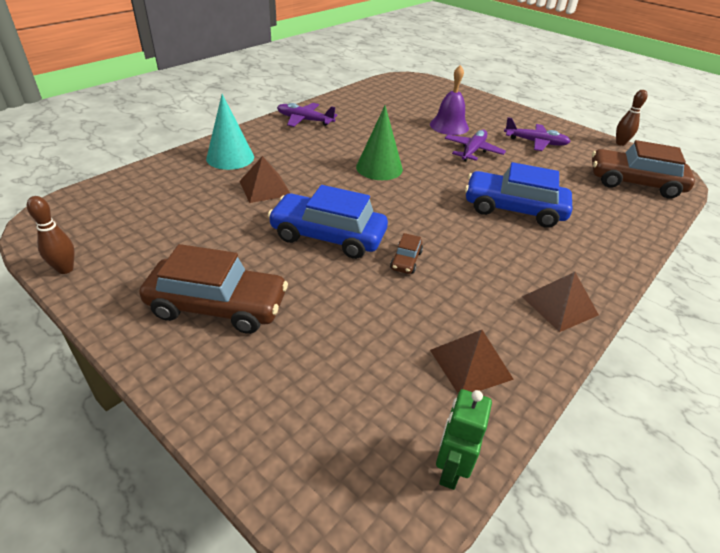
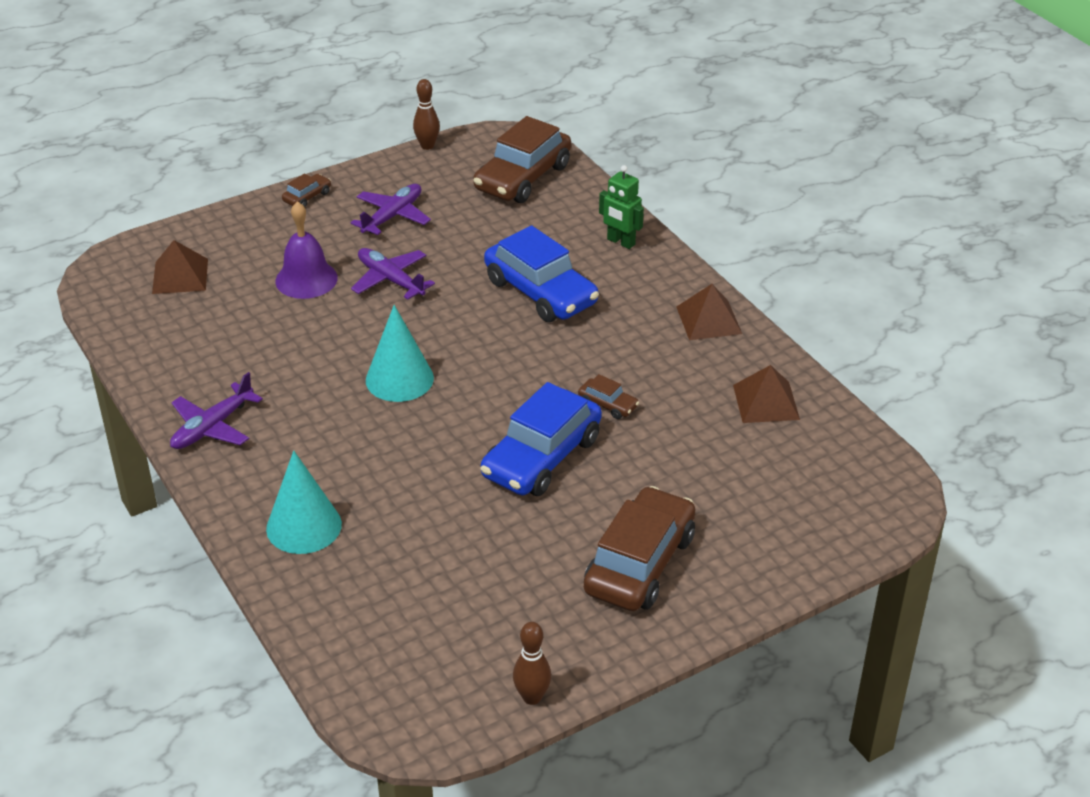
camera: 70 degrees left, 0 degrees up
brown pyramid [239,156,291,203] -> brown pyramid moved to [152,240,208,294]
green cone [356,106,403,180] -> turquoise cone [366,305,434,402]
green robot [436,389,492,490] -> green robot moved to [599,165,644,249]
blue car [465,162,572,228] -> blue car turned 75 degrees counterclockwise [484,225,599,322]
none -> brown car [282,174,331,207]

